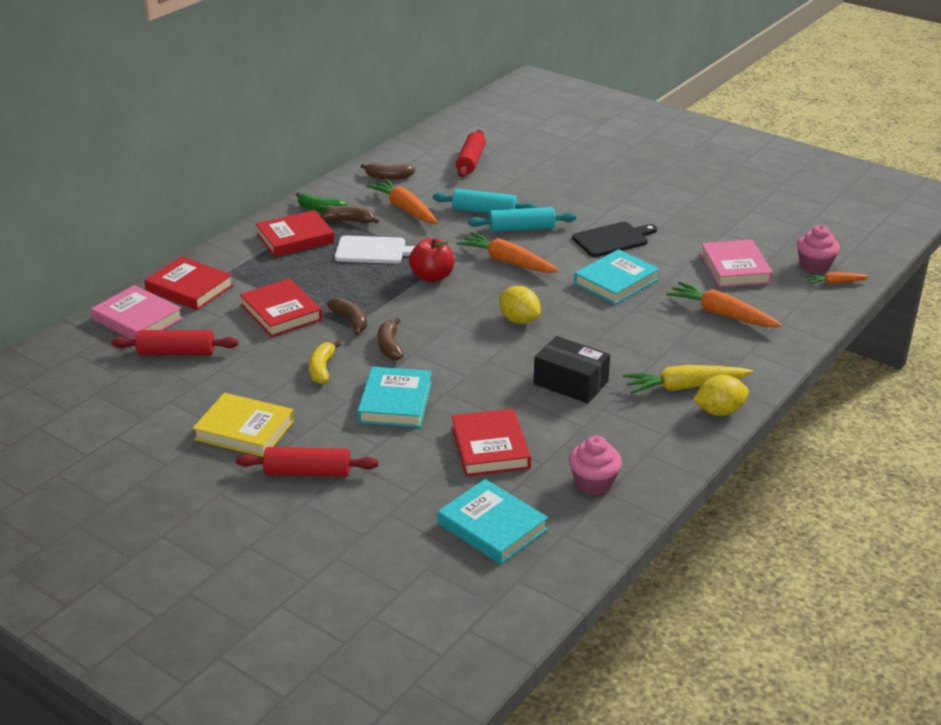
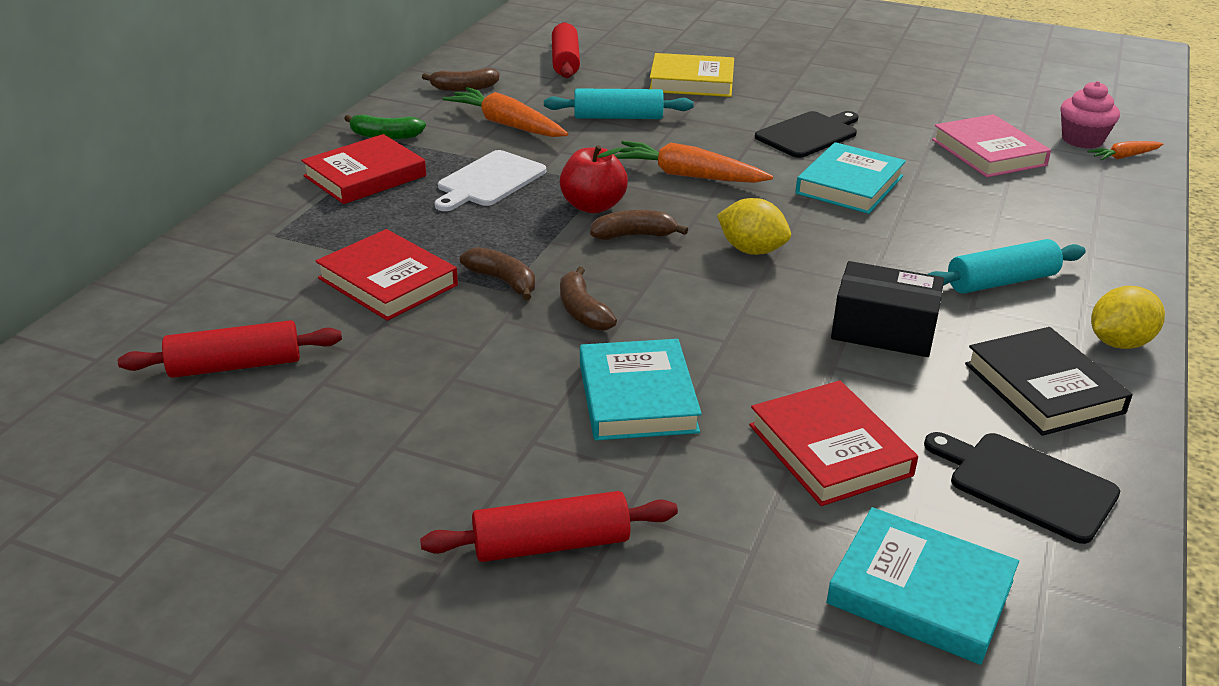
camera: 15 degrees left, 0 degrees up
pink book [91,285,183,339] -> none
red book [144,257,234,310] -> none
yellow book [192,393,294,457] -> yellow book moved to [650,53,734,97]
yellow banana [308,341,341,384] -> none
brown banana [321,206,379,224] -> brown banana moved to [590,210,688,240]
white cutting board [335,236,415,264] -> white cutting board turned 135 degrees clockwise [435,150,546,211]
turquoise rolling pin [468,207,576,232] -> turquoise rolling pin moved to [928,239,1086,294]
pink cupcake [569,436,622,495] -> black cutting board [924,432,1120,544]
yellow carrot [623,365,753,394] -> none
orange carrot [666,281,782,327] -> none
none -> black book [965,327,1133,436]

